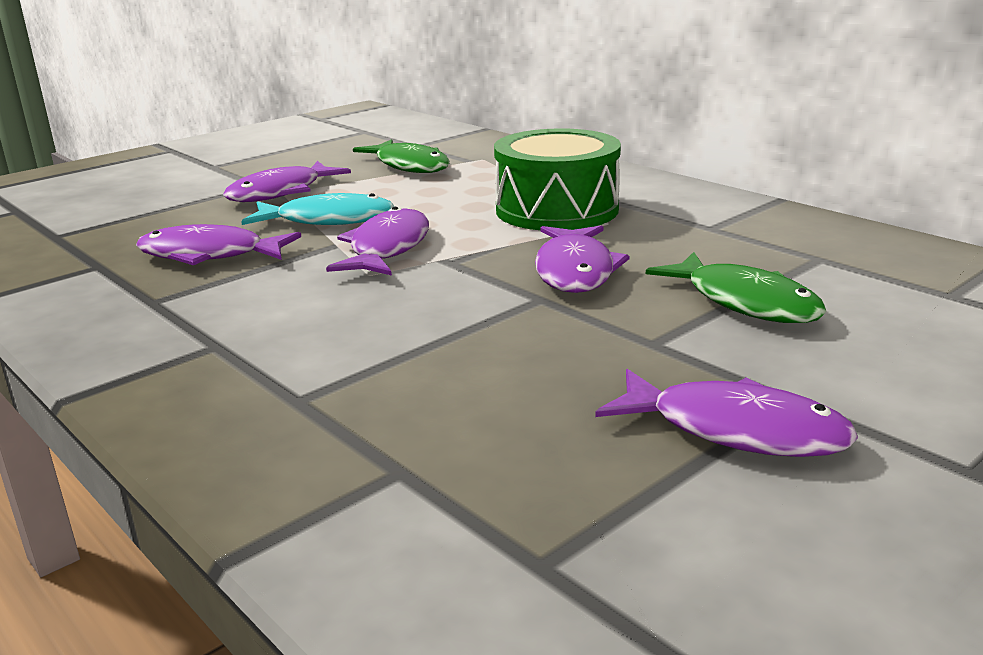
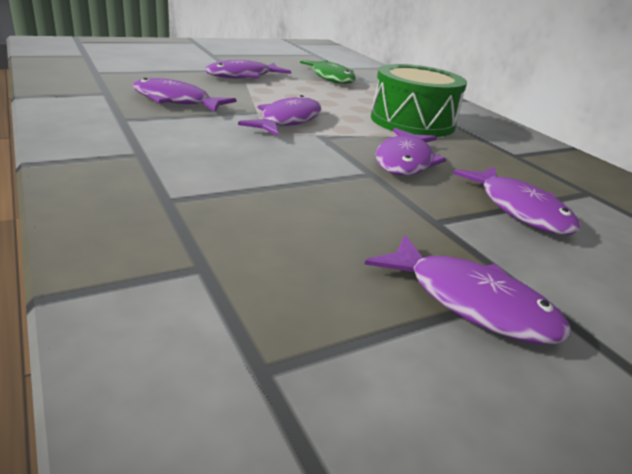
camera: 10 degrees right, 5 degrees up
turquoise fish [241,193,394,225] -> none
green fish [646,252,827,323] -> purple fish [453,167,580,235]

